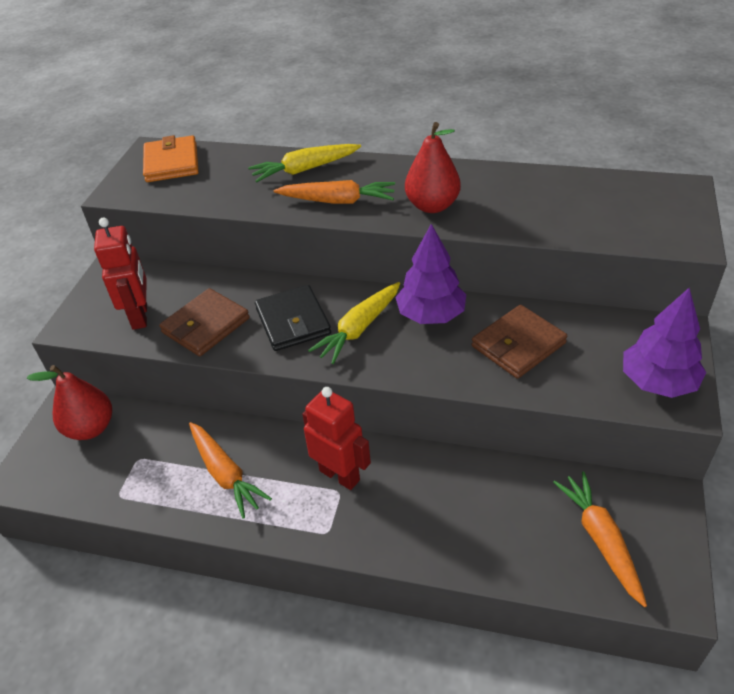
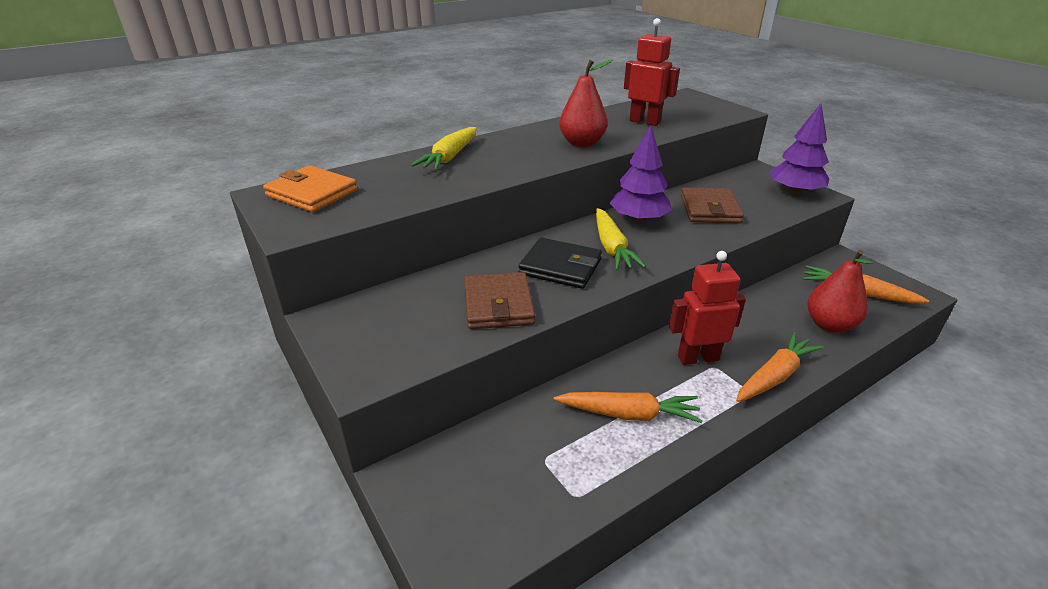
camera: 50 degrees left, 10 degrees down
red pear [27,365,112,440] -> red pear moved to [807,249,873,333]
red robot [94,217,147,330] -> red robot moved to [624,18,680,126]
orange carrot [274,180,395,204] -> orange carrot moved to [736,332,823,402]

